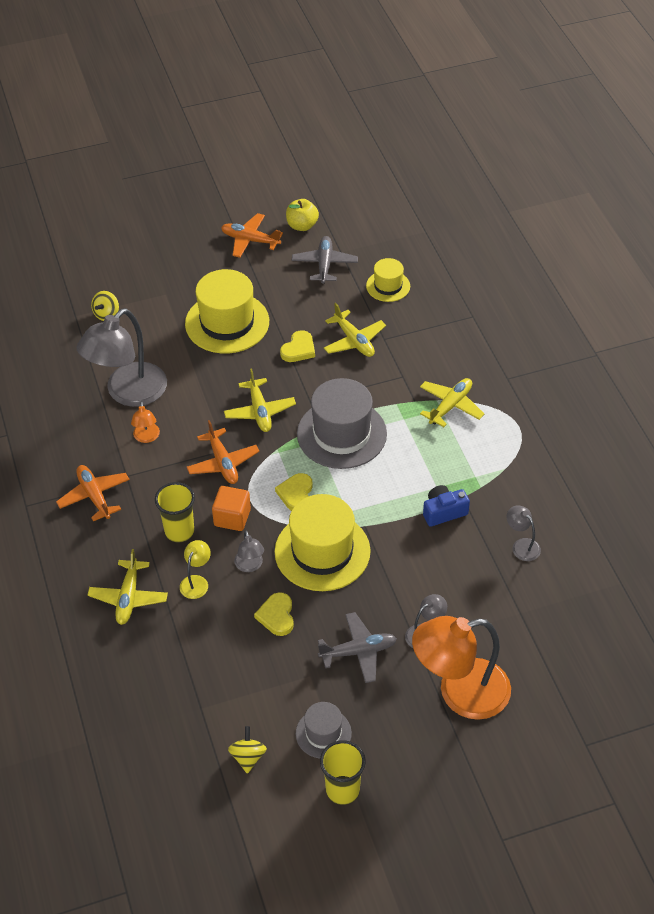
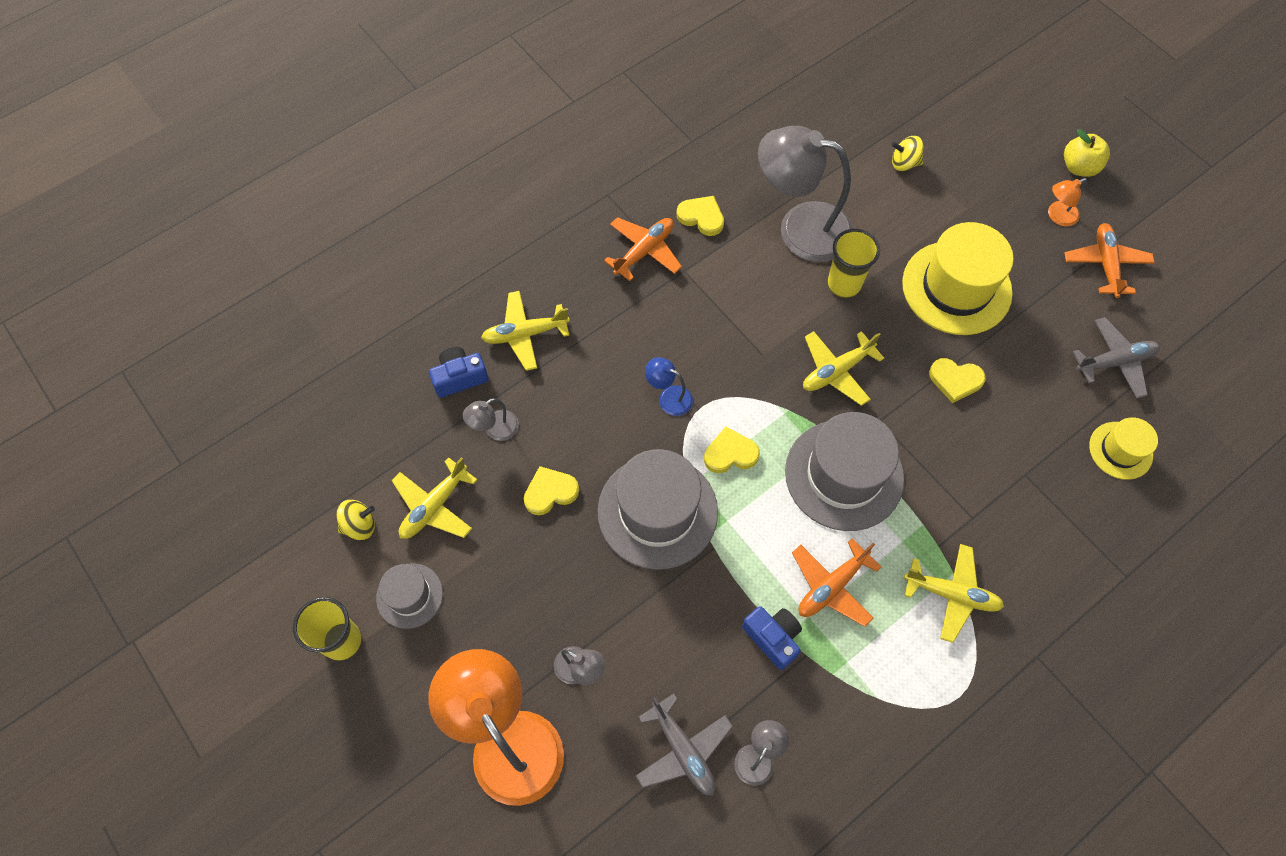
camera: 70 degrees right, 15 degrees up
orange lamp [131,401,160,443] -> orange lamp moved to [1048,178,1087,227]
yellow cup [155,482,195,543] -> yellow cup moved to [828,229,880,298]
yellow lamp [180,540,211,599] -> none
orange plane [187,420,259,484] -> orange plane moved to [792,538,881,627]
orange cube [212,486,251,531] -> blue lamp [645,357,693,416]
grey lamp [234,530,264,572] -> grey lamp moved to [463,398,519,441]
yellow hat [274,494,371,591] -> grey hat [598,449,718,570]
yellow apple [286,199,319,231] -> yellow apple moved to [1064,129,1110,177]
grey plane [318,612,397,683] -> grey plane moved to [636,694,733,795]
yellow plane [324,303,386,357] -> yellow plane moved to [392,457,478,539]
none -> blue camera [429,347,489,398]
none -> yellow heart [677,196,724,236]

